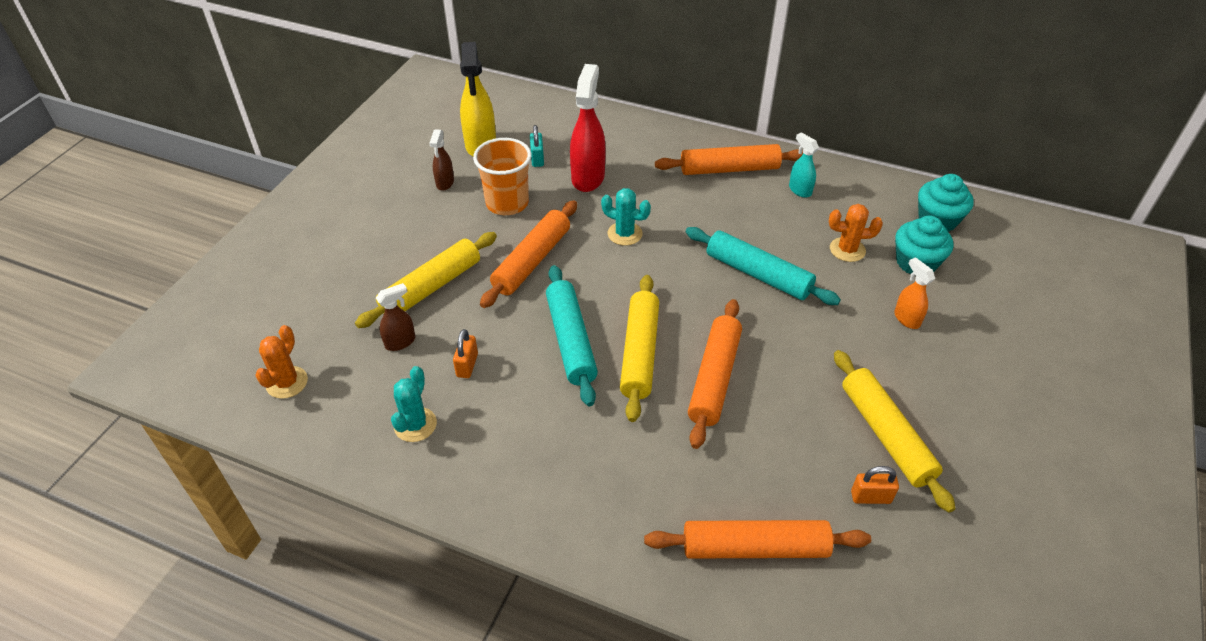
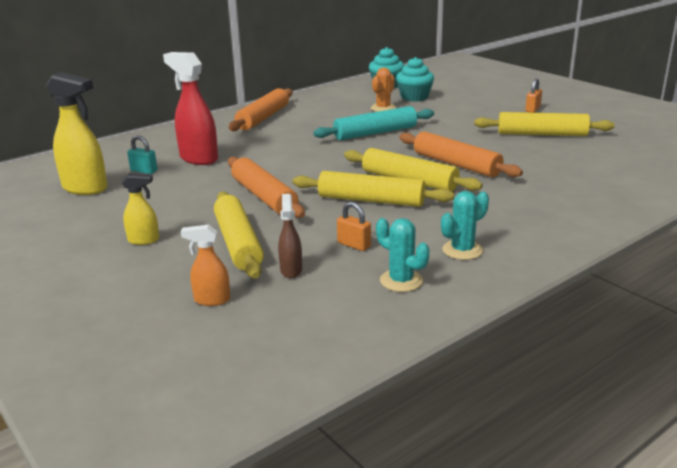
camera: 60 degrees left, 20 degrees down
orange cactus [255,325,308,399] -> none
brown spray bottle [429,129,454,191] -> none
orange cup [473,138,531,215] -> none
turquoise rolling pin [546,265,598,406] -> yellow rolling pin [292,171,454,207]
turquoise cactus [601,188,651,246] -> turquoise cactus moved to [441,191,489,260]
orange rolling pin [644,520,871,559] -> none
turquoise spray bottle [789,133,819,198] -> none
orange padlock [851,466,899,504] -> orange padlock moved to [525,78,542,113]
orange spray bottle [894,257,935,329] -> orange spray bottle moved to [181,225,230,306]
none -> yellow spray bottle [122,173,159,245]

